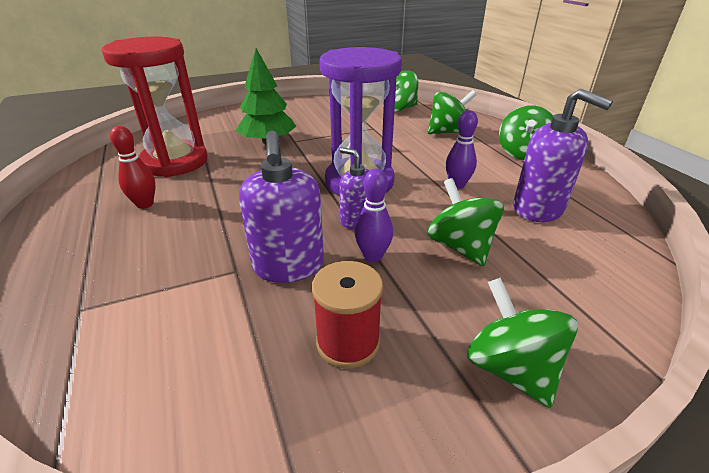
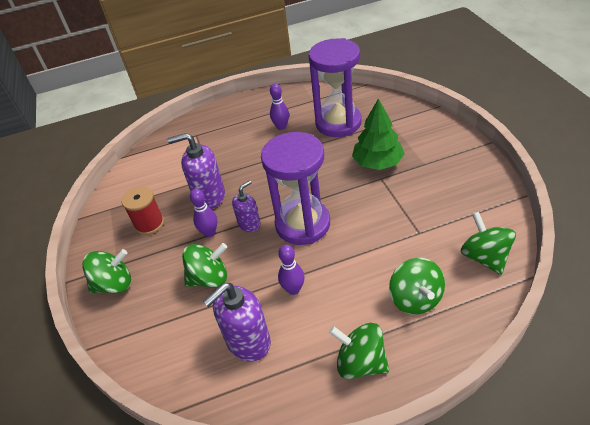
camera: 100 degrees right, 10 degrees up
red hourglass [102,37,208,177] -> purple hourglass [309,38,362,137]
red bowling pin [110,126,156,209] -> purple bowling pin [270,83,289,130]

